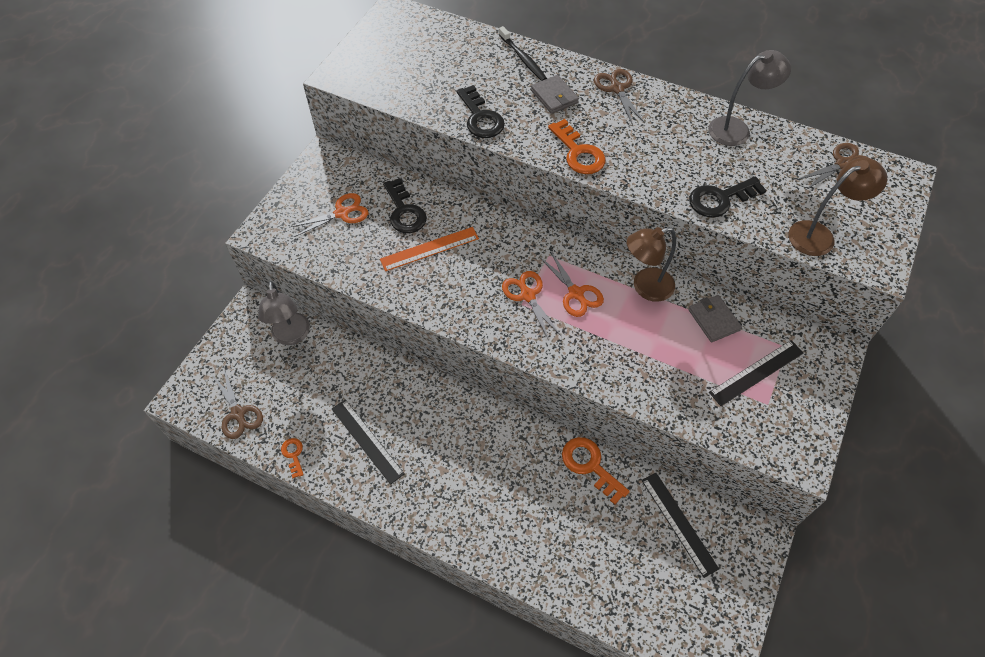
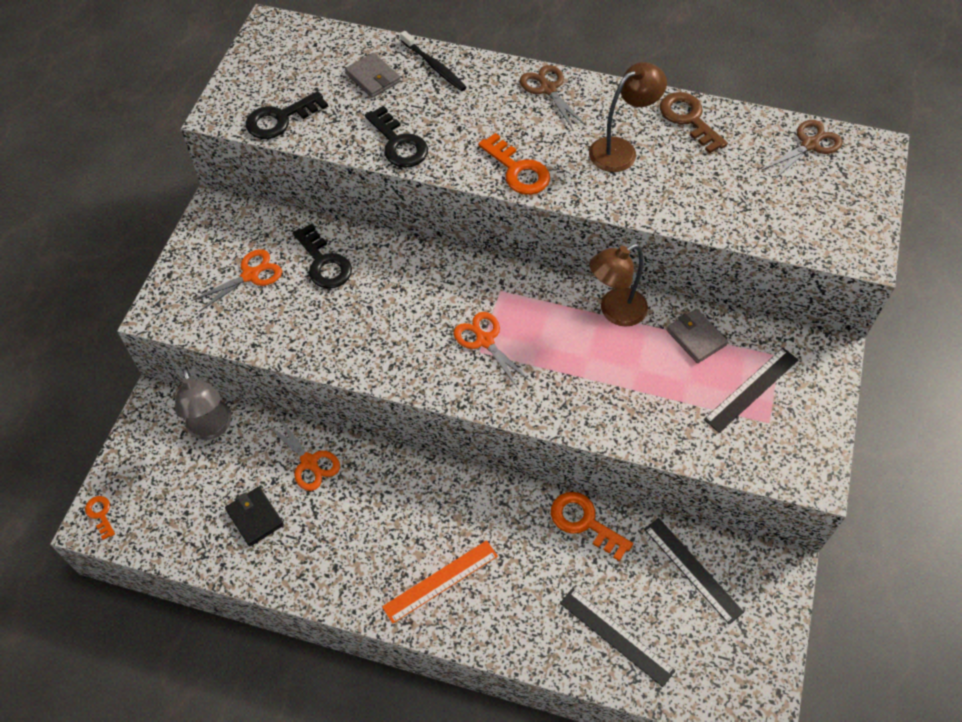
camera: 10 degrees left, 0 degrees up
brown scissors [213,369,263,439] -> none
orange key [281,438,304,478] -> orange key moved to [85,496,115,540]
black ruler [332,400,405,485] -> black ruler moved to [560,588,675,687]
orange ruler [380,227,479,271] -> orange ruler moved to [382,540,498,624]
grey wallet [531,75,579,114] -> grey wallet moved to [345,53,401,98]
orange scissors [540,250,604,317] -> orange scissors moved to [266,415,340,491]
black key [689,177,767,218] -> black key moved to [246,91,328,139]
grey lamp [708,50,791,146] -> brown key [660,92,728,154]
brown lamp [788,157,887,256] -> brown lamp moved to [589,62,667,172]
none -> black wallet [225,487,284,547]

